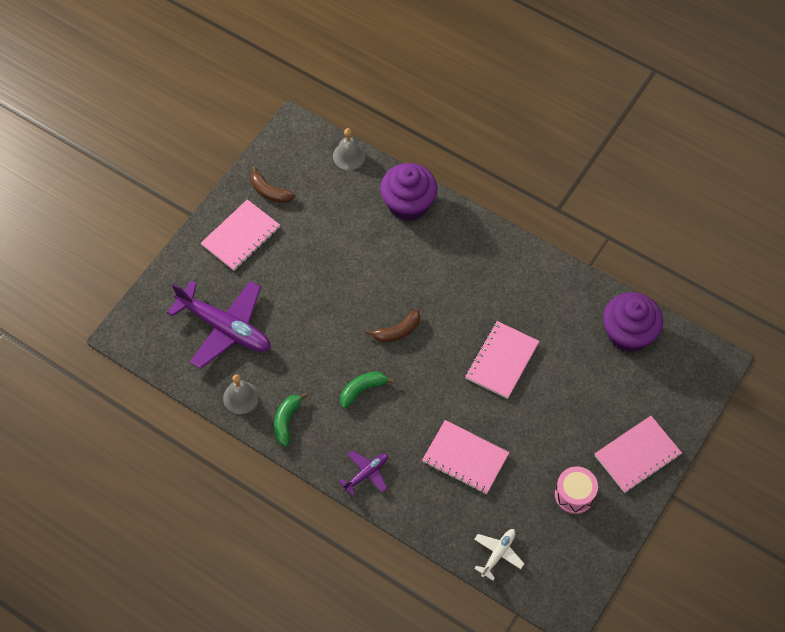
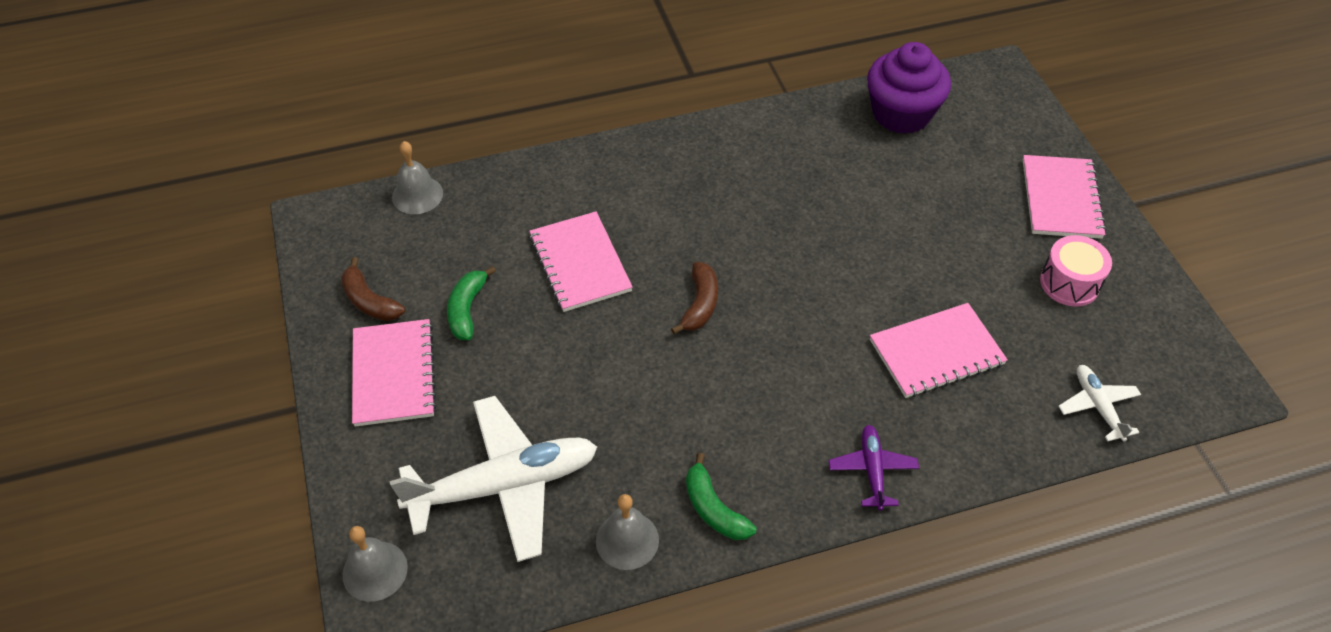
camera: 50 degrees left, 10 degrees down
purple plane [167,281,271,369] -> white plane [390,396,597,562]
brown banana [251,166,295,203] -> brown banana turned 60 degrees clockwise [341,257,405,321]
green banana [340,372,395,408] -> green banana moved to [447,266,496,340]
purple cupcake [380,163,438,221] -> none
pink notebook [465,321,539,399] -> pink notebook moved to [529,211,633,312]
none -> grey bell [342,526,408,602]

